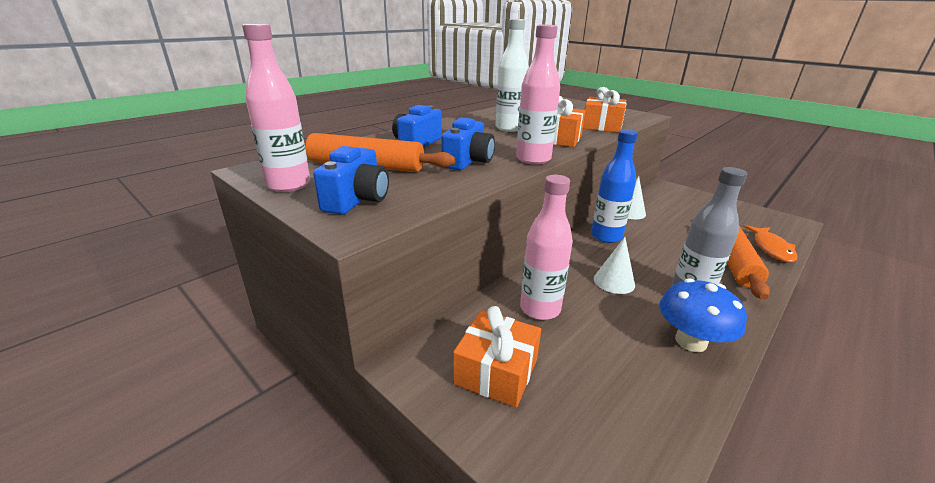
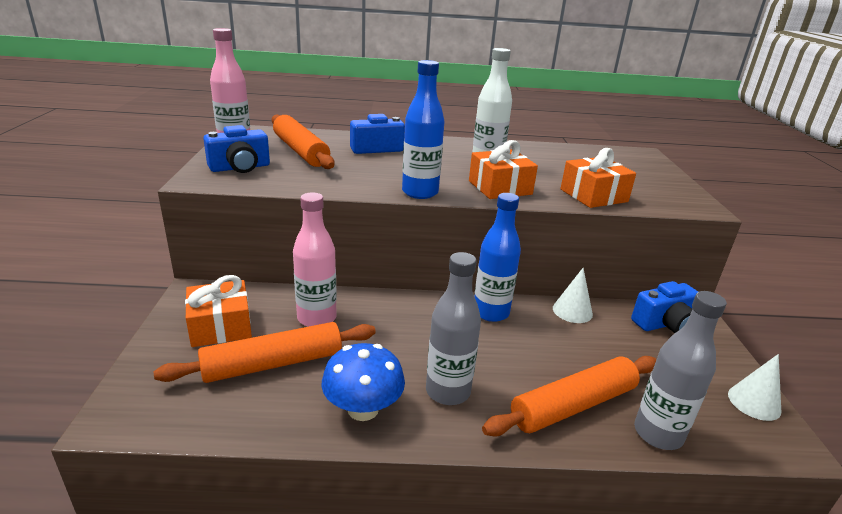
camera: 45 degrees right, 0 degrees up
blue camera [441,118,495,170] -> blue camera moved to [631,281,698,333]
pink bottle [516,24,560,164] -> blue bottle [402,60,445,199]
white cone [594,237,635,294] -> white cone moved to [728,354,781,421]
orange fish [743,225,797,263] -> grey bottle [634,291,727,450]
none -> orange rolling pin [154,322,376,383]

